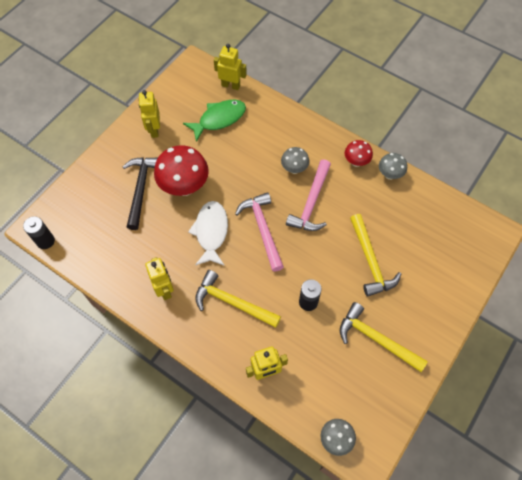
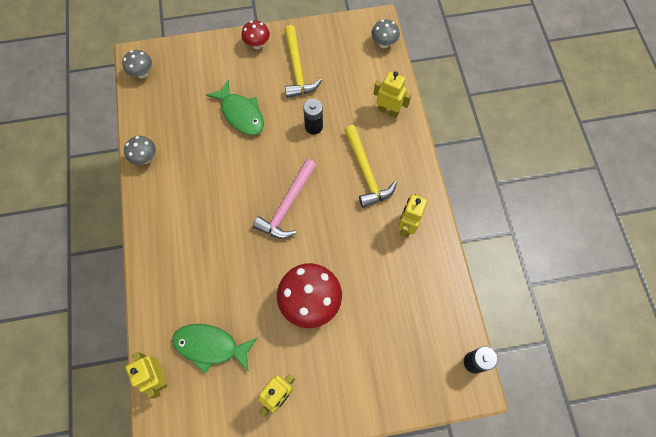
camera: 135 degrees left, 5 degrees up
black hammer [123,157,158,230] -> none
white fish [188,201,228,266] -> none
grey mushroom [281,147,309,174] -> grey mushroom moved to [122,50,152,78]
pink hammer [286,160,331,231] -> none
red mushroom [345,140,373,167] -> red mushroom moved to [241,20,270,49]
yellow hammer [350,214,401,296] -> green fish [206,80,264,135]

